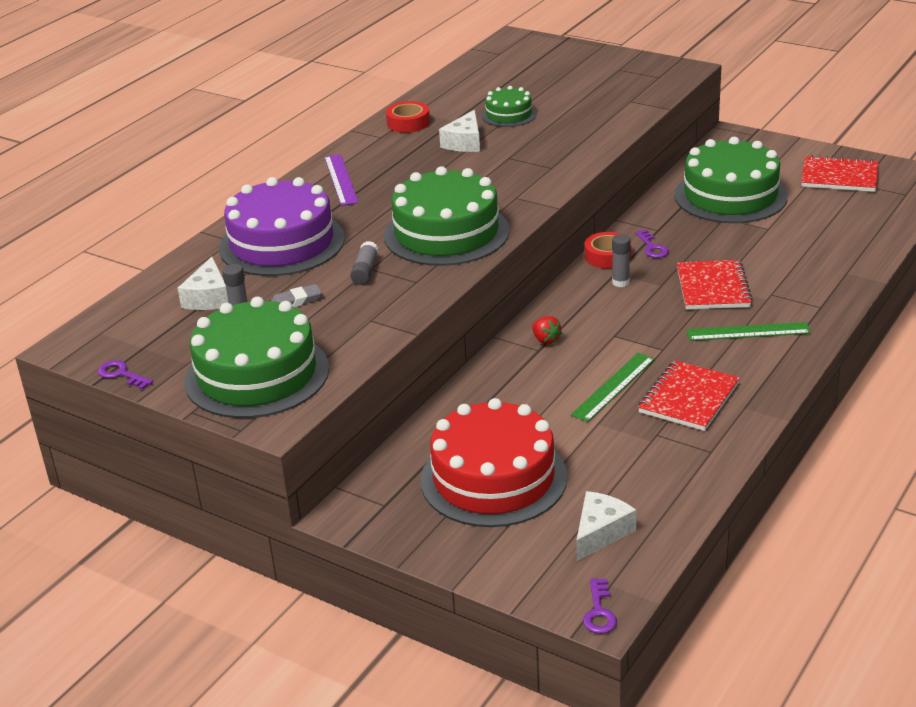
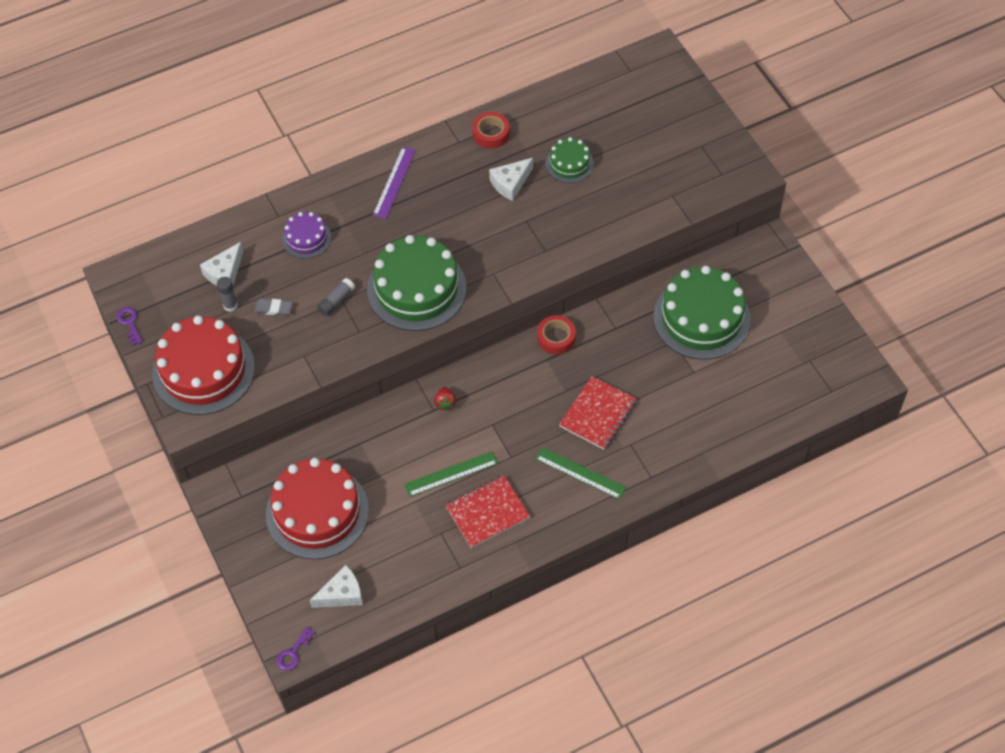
camera: 30 degrees right, 25 degrees up
green cake [184,297,329,418] -> red cake [152,315,255,415]
purple cake [219,177,345,276] -> purple cake [282,212,331,259], size x0.51
grey glue stick [612,234,631,287] -> none
purple key [635,230,669,258] -> none
red notebook [801,155,878,192] -> none

